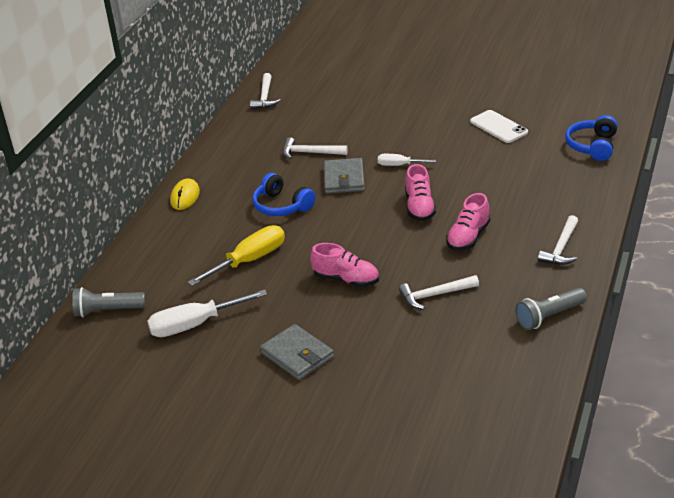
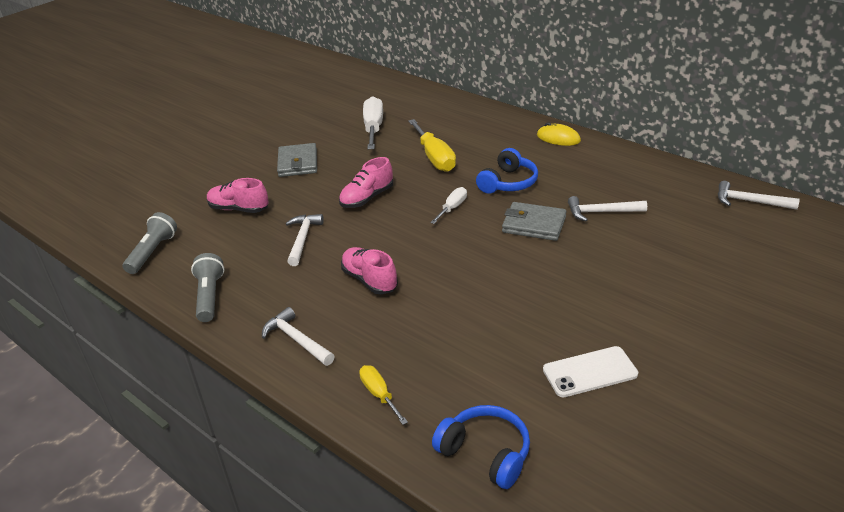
camera: 110 degrees right, 0 degrees up
grey flashlight [72,287,145,317] -> grey flashlight moved to [123,212,177,274]
blue headphones [252,173,315,216] -> blue headphones turned 150 degrees clockwise [476,148,538,194]
grey wallet [260,324,334,380] -> grey wallet turned 75 degrees counterclockwise [277,143,317,177]
white hammer [283,137,348,159] -> white hammer turned 120 degrees counterclockwise [568,196,647,221]
white screwdriver [378,154,436,166] -> white screwdriver moved to [430,187,467,224]
pink shoe [405,164,436,221] -> pink shoe moved to [207,178,269,213]
none -> yellow screwdriver [359,365,408,425]

